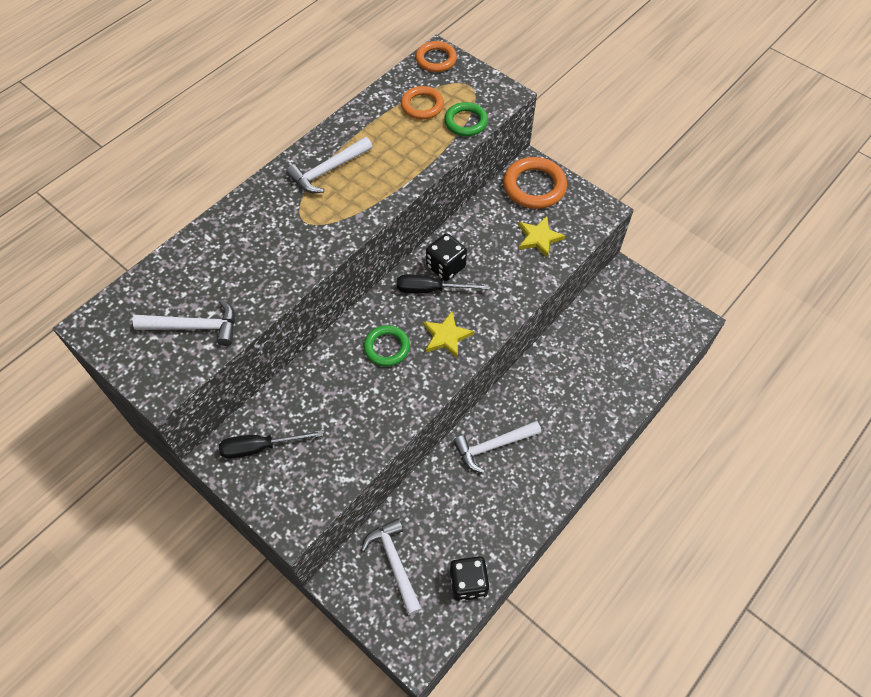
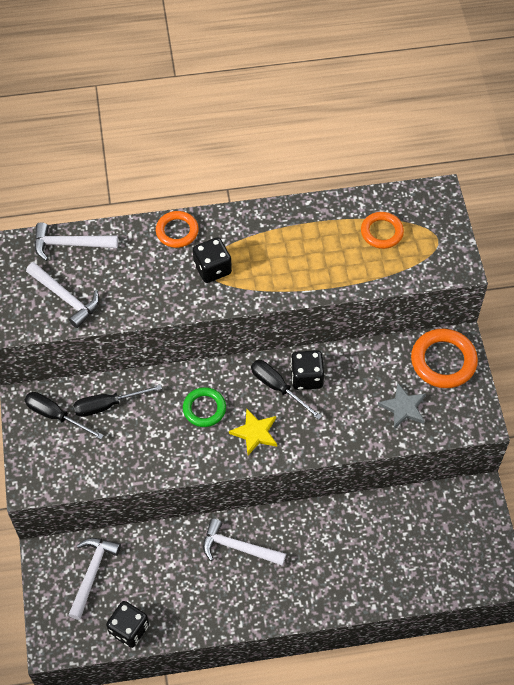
camera: 40 degrees right, 0 degrees up
white hammer [286,137,372,193] -> white hammer moved to [34,222,118,261]
orange ring [416,41,457,72] -> orange ring moved to [156,211,199,248]
green ring [444,102,488,136] -> none
yellow star [518,216,566,258] -> grey star [378,383,426,429]
none -> black screwdriver [73,384,162,417]
none -> black dice [193,237,232,283]

